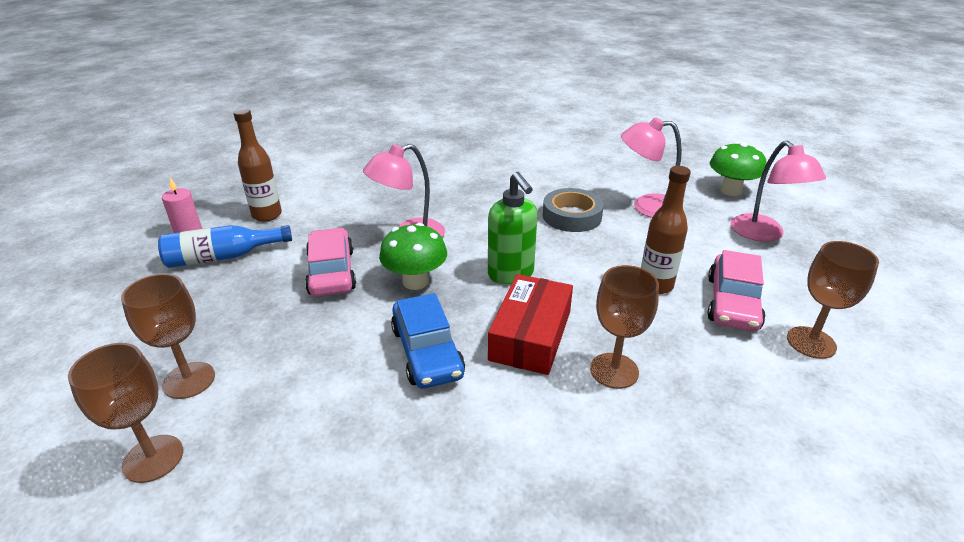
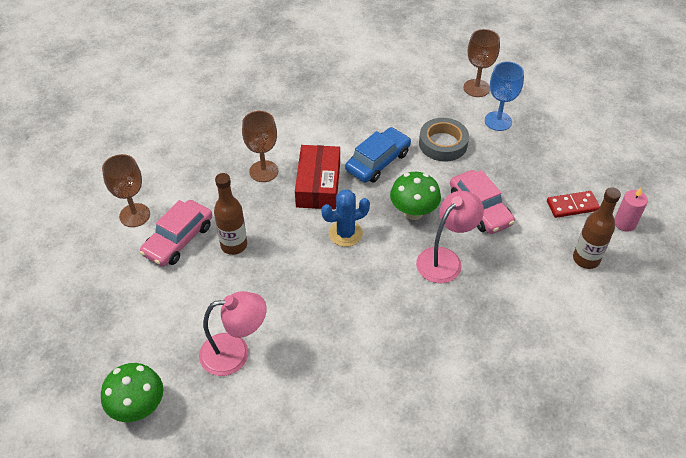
camera: 165 degrees right, 15 degrees up
brown goblet [121,274,215,399] -> blue goblet [485,61,524,131]
blue bottle [158,225,292,268] -> red domino [547,191,600,218]
blue car [391,293,465,389] -> blue car turned 75 degrees clockwise [345,127,411,183]
green soap dispenser [488,172,538,285] -> blue cactus [321,190,370,247]
grey tape [543,188,604,232] -> grey tape moved to [419,118,469,162]
pink car [707,250,766,331] -> pink car turned 150 degrees counterclockwise [140,200,212,267]
pink lamp [731,141,826,242] -> none

